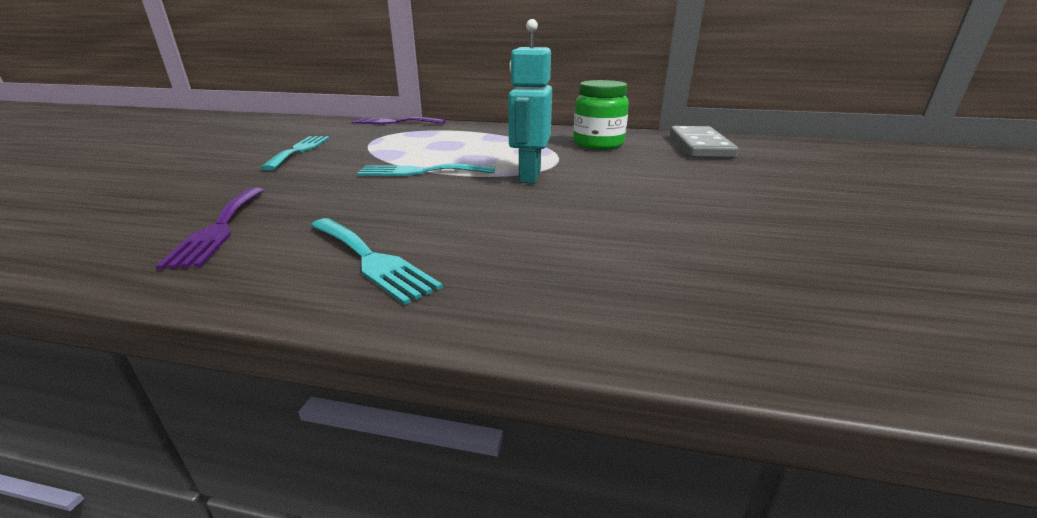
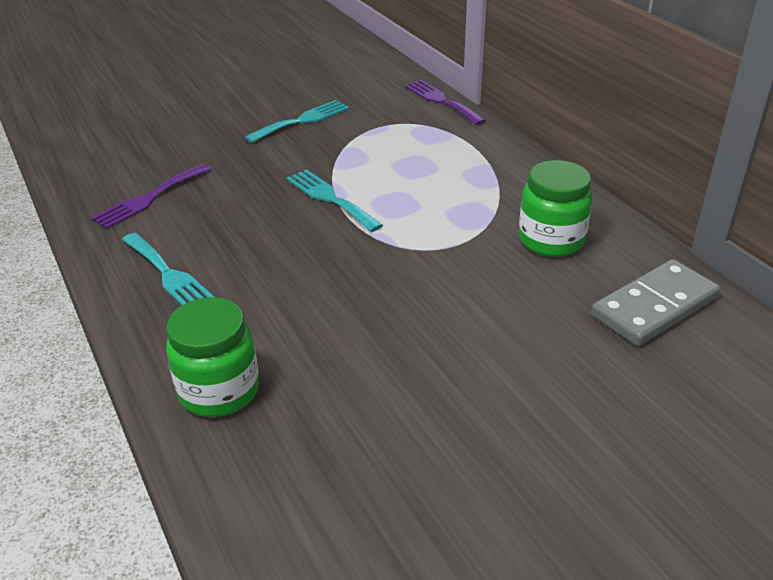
camera: 50 degrees right, 10 degrees up
turquoise fork [310,218,443,305] -> turquoise fork turned 45 degrees counterclockwise [122,233,214,305]
turquoise robot [508,19,552,184] -> none
none -> green jar [166,297,259,417]

